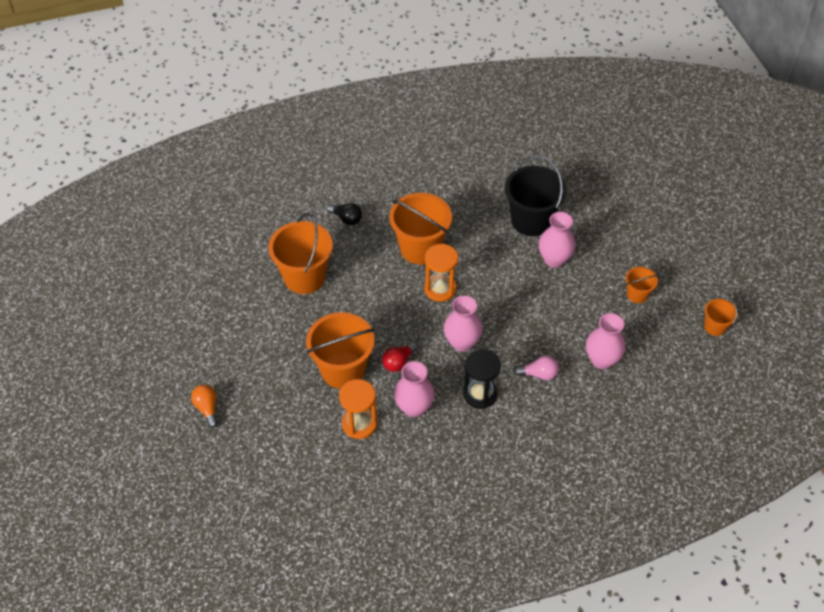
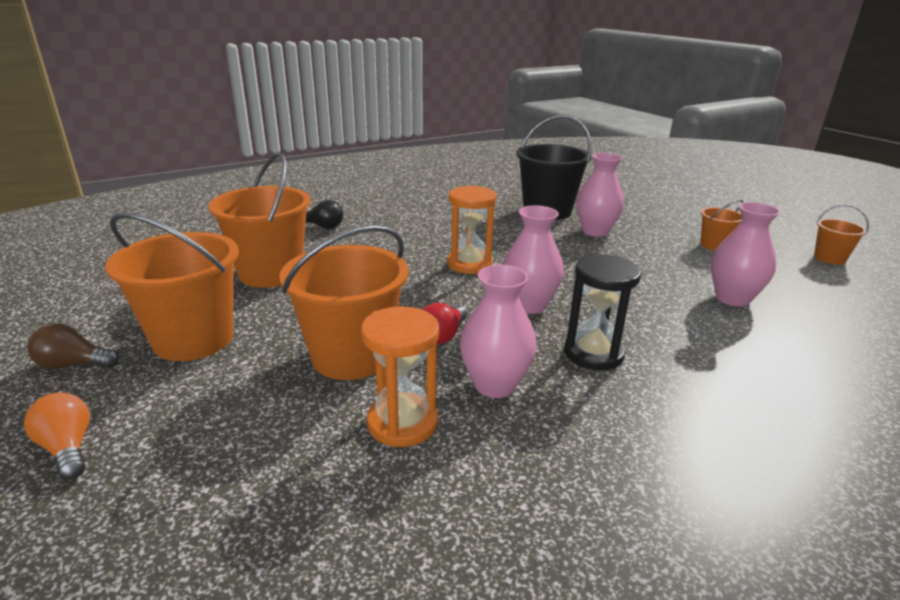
camera: 15 degrees left, 25 degrees down
orange bucket [389,193,452,265] -> orange bucket moved to [105,212,239,361]
pink light bulb [514,356,559,380] -> none
none -> brown light bulb [27,323,119,369]

